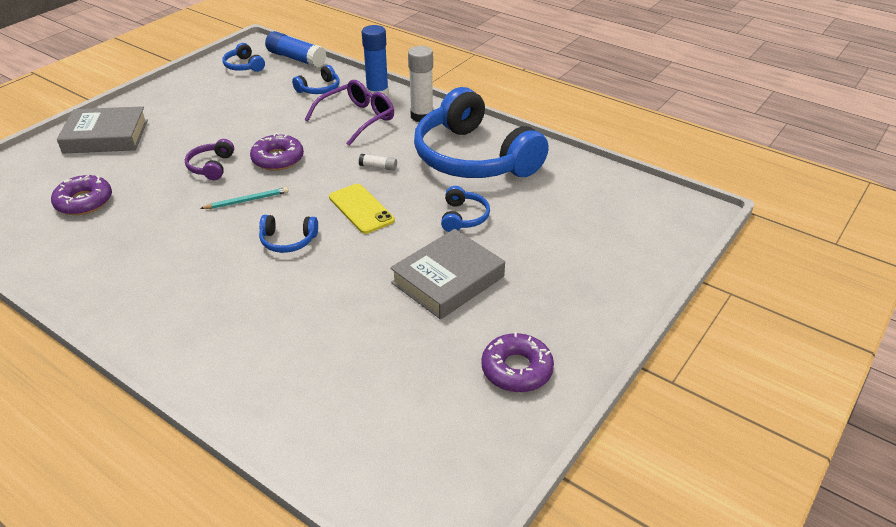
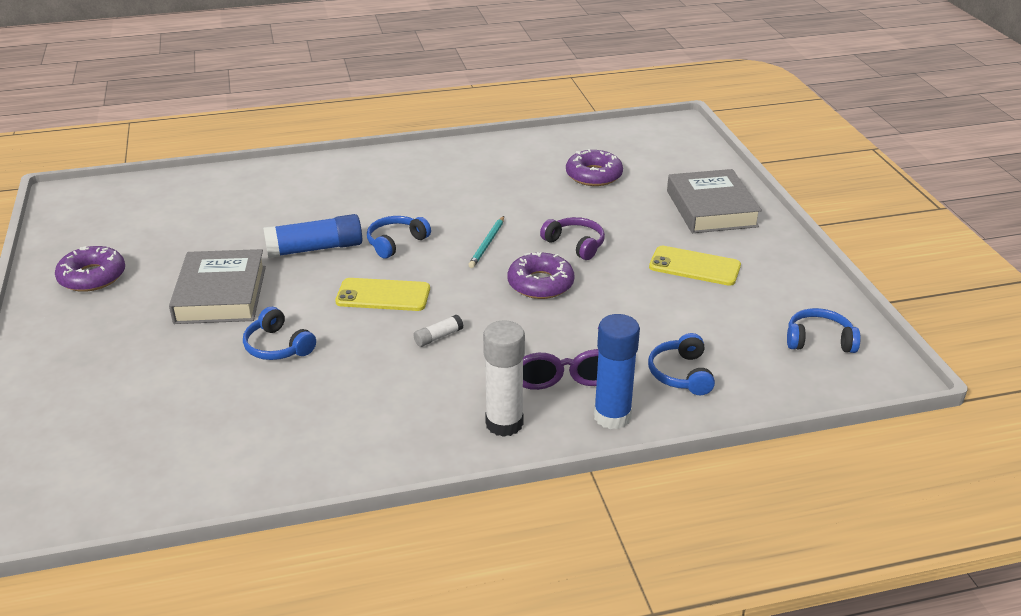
camera: 130 degrees right, 5 degrees down
grey book [57,106,148,154] -> grey book turned 45 degrees counterclockwise [667,169,762,233]
blue glue stick [265,31,326,68] -> blue glue stick moved to [263,214,362,258]
blue headphones [414,87,549,178] -> none
none -> yellow phone [649,246,741,286]

